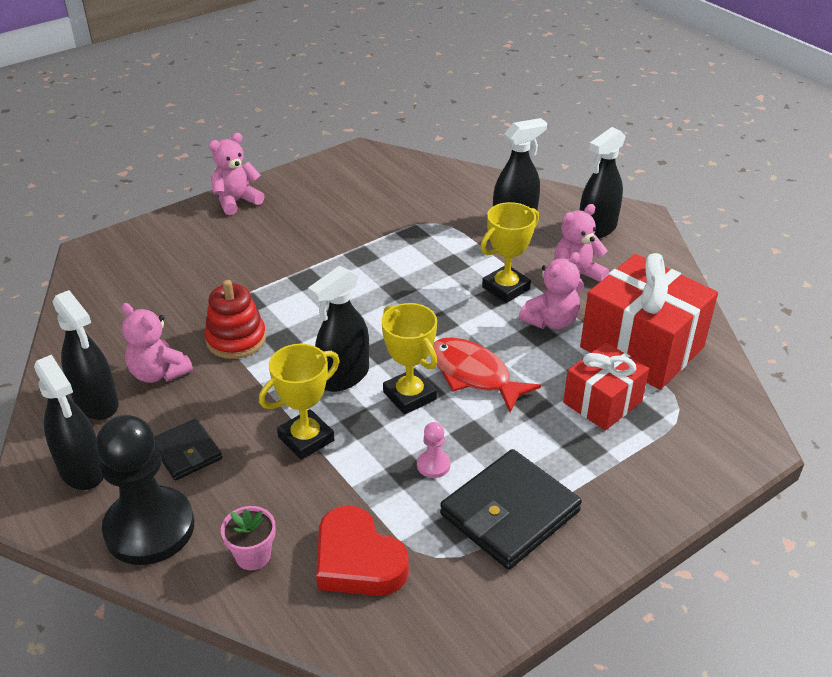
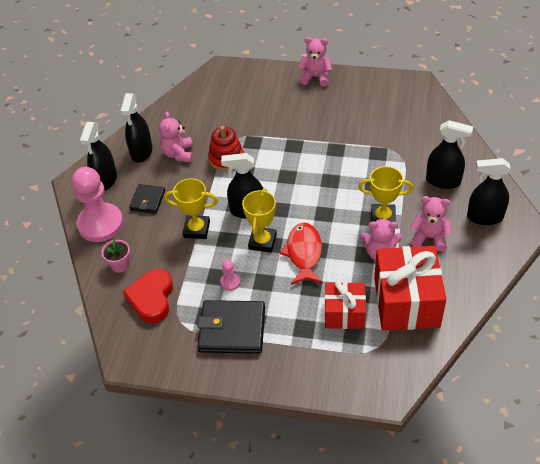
camera: 50 degrees right, 10 degrees up
black pawn [96,415,194,565] -> pink pawn [72,167,123,242]

